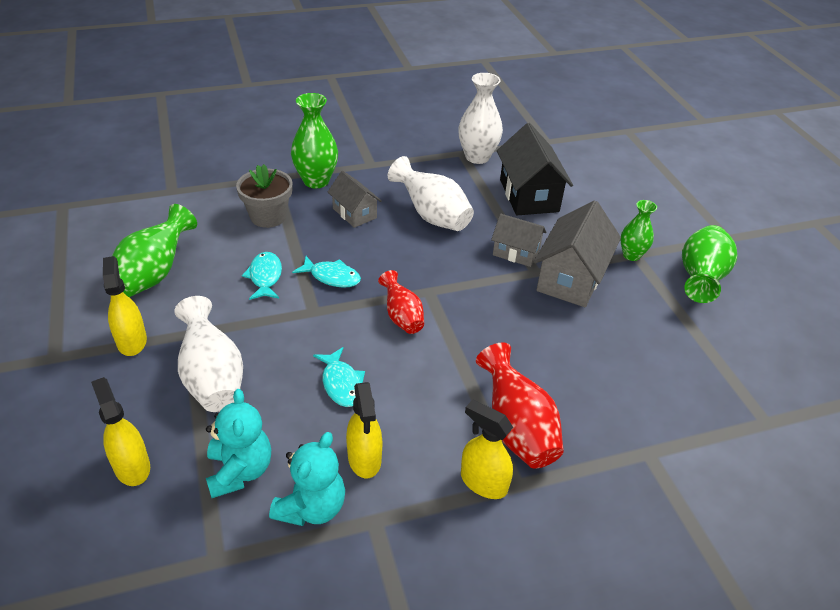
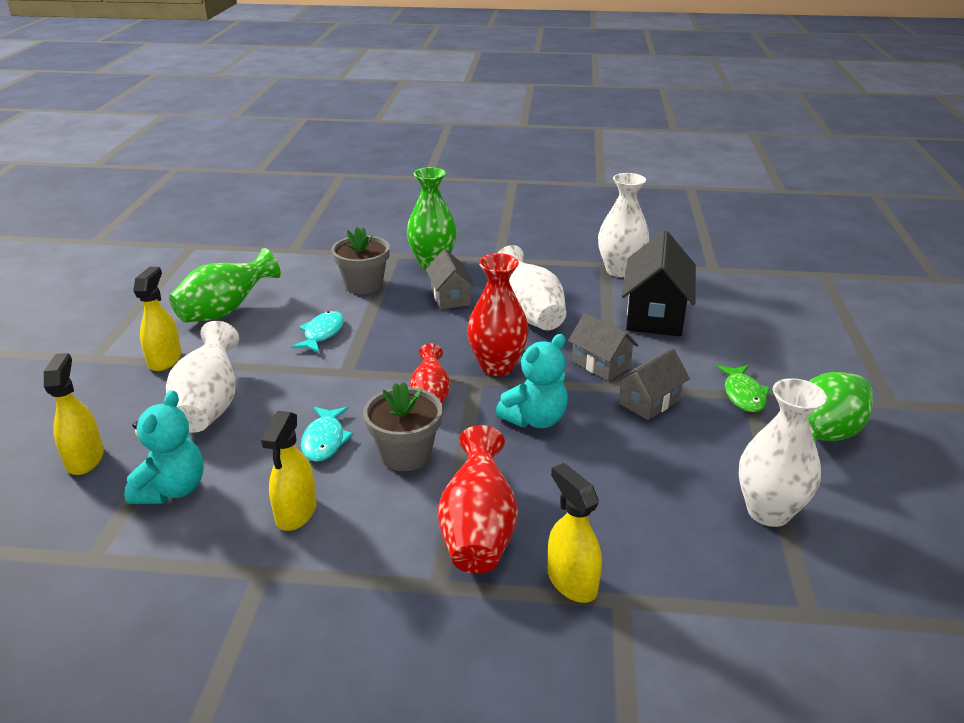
camera: 25 degrees right, 10 degrees down
turquoise teddy bear [269,432,345,526] -> turquoise teddy bear moved to [495,334,568,428]
turquoise fish [292,256,361,288] -> none
yellow spray bottle [461,399,513,499] -> yellow spray bottle moved to [548,463,602,603]
grey house [534,201,621,307] -> grey house [616,348,690,420], size x0.60
green vase [620,200,657,261] -> green fish [716,365,770,412]
none -> grey flower pot [363,382,443,471]
none -> red vase [467,253,529,376]
none -> white vase [739,378,827,527]

